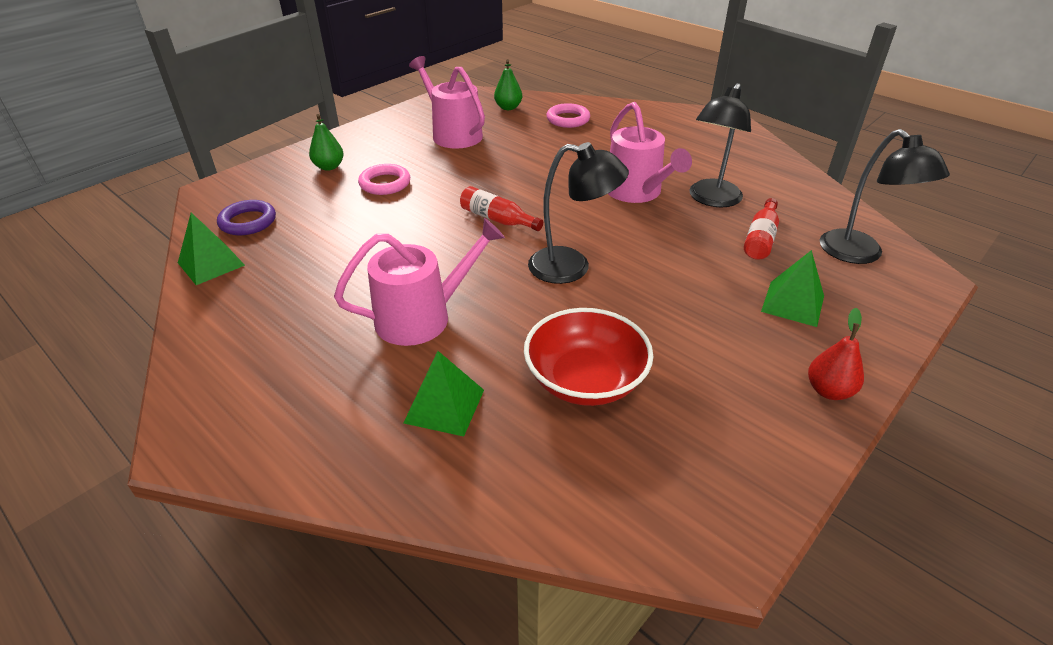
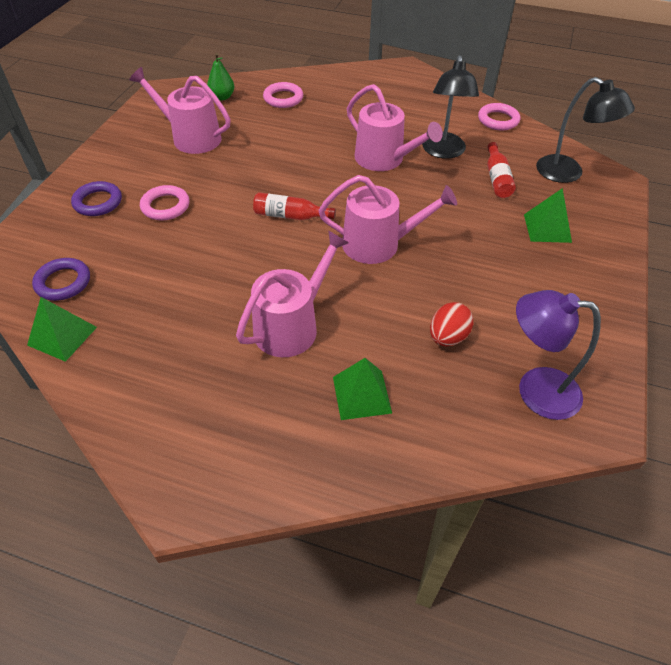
camera: 25 degrees left, 10 degrees up
green pear [309,114,344,171] -> purple ring [71,181,122,216]
red bowl [524,308,653,406] -> red egg [430,302,473,346]
black lamp [528,142,629,284] -> pink watering can [319,175,457,264]
red pear [808,308,864,400] -> none
none -> pink ring [478,103,520,131]
none -> purple lamp [516,290,601,420]

